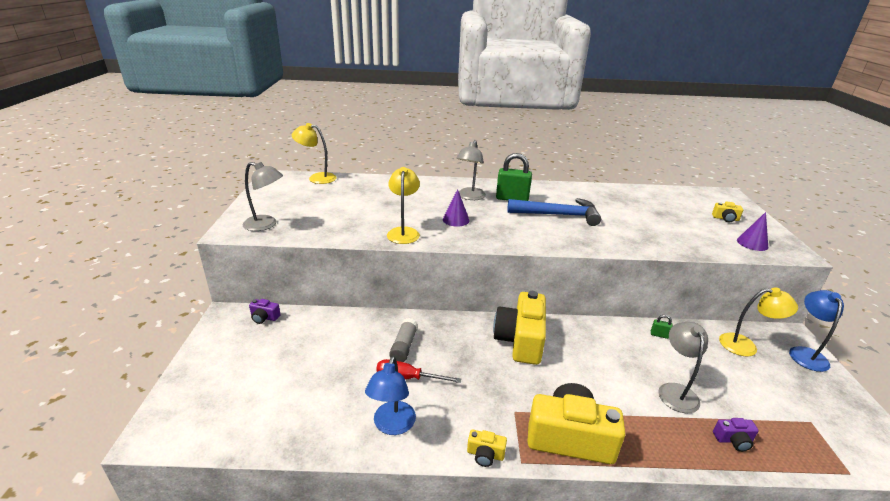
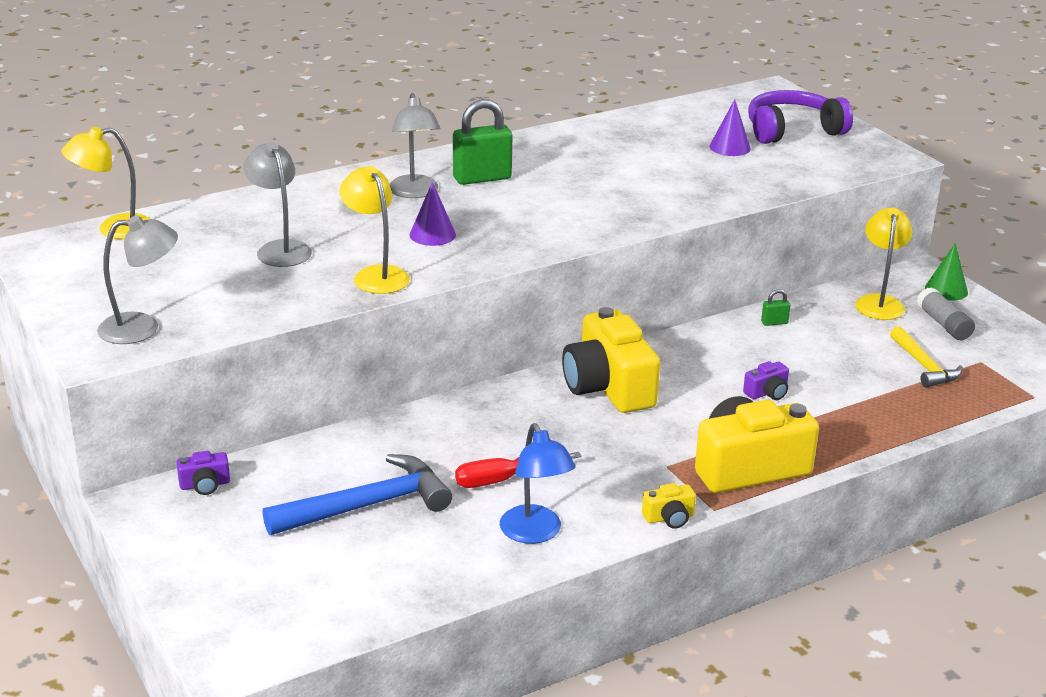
camera: 30 degrees left, 0 degrees up
grey glue stick [389,318,418,362] -> grey glue stick moved to [917,287,975,340]
blue hammer [507,198,601,226] -> blue hammer moved to [262,454,452,535]
grey lamp [659,322,708,413] -> grey lamp moved to [243,142,312,267]
yellow camera [712,201,743,222] -> purple headphones [748,90,853,144]
purple camera [713,418,759,452] -> purple camera moved to [743,361,789,400]
yellow lamp [719,288,798,356] -> yellow lamp turned 60 degrees counterclockwise [855,208,913,320]
purple cone [737,212,768,251] -> purple cone moved to [709,99,751,156]
blue lamp [789,290,844,372] -> green cone [925,243,968,301]
none -> yellow hammer [890,326,963,388]

